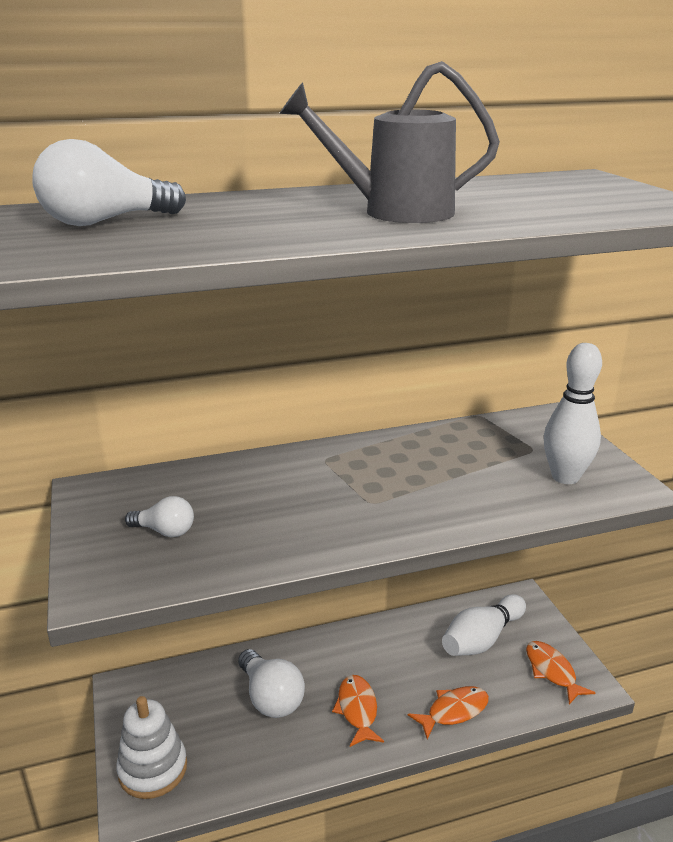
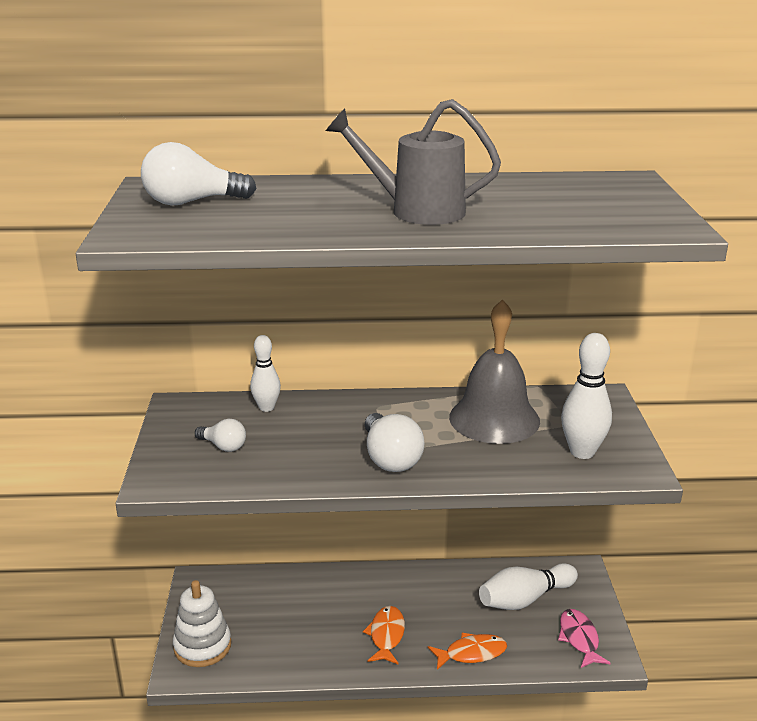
camera: 15 degrees right, 0 degrees up
white light bulb [238,649,305,718] -> white light bulb moved to [365,413,424,472]
orange fish [526,641,595,704] -> pink fish [558,609,611,668]
none -> white bowling pin [250,335,281,412]
none -> grey bell [449,299,540,444]

